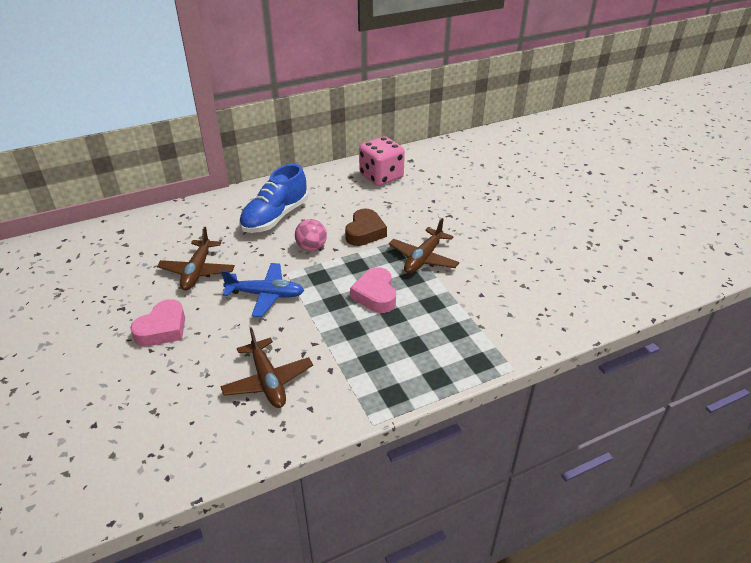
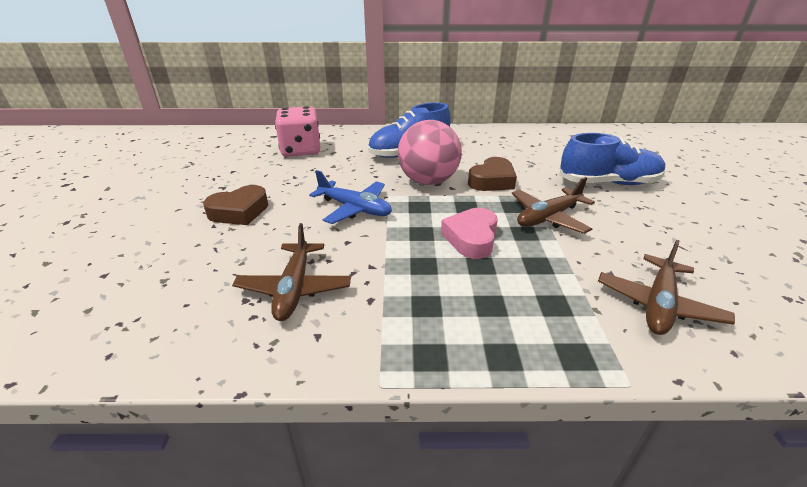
camera: 25 degrees right, 5 degrees down
pink heart [130,299,185,346] -> brown heart [203,185,268,225]
brown plane [157,227,235,290] -> brown plane moved to [598,240,735,335]
pink ball [295,219,327,251] -> pink ball [398,120,462,185], size x1.78
pink dice [359,136,405,186] -> pink dice moved to [275,106,320,157]
none -> blue shoe [559,133,665,185]

